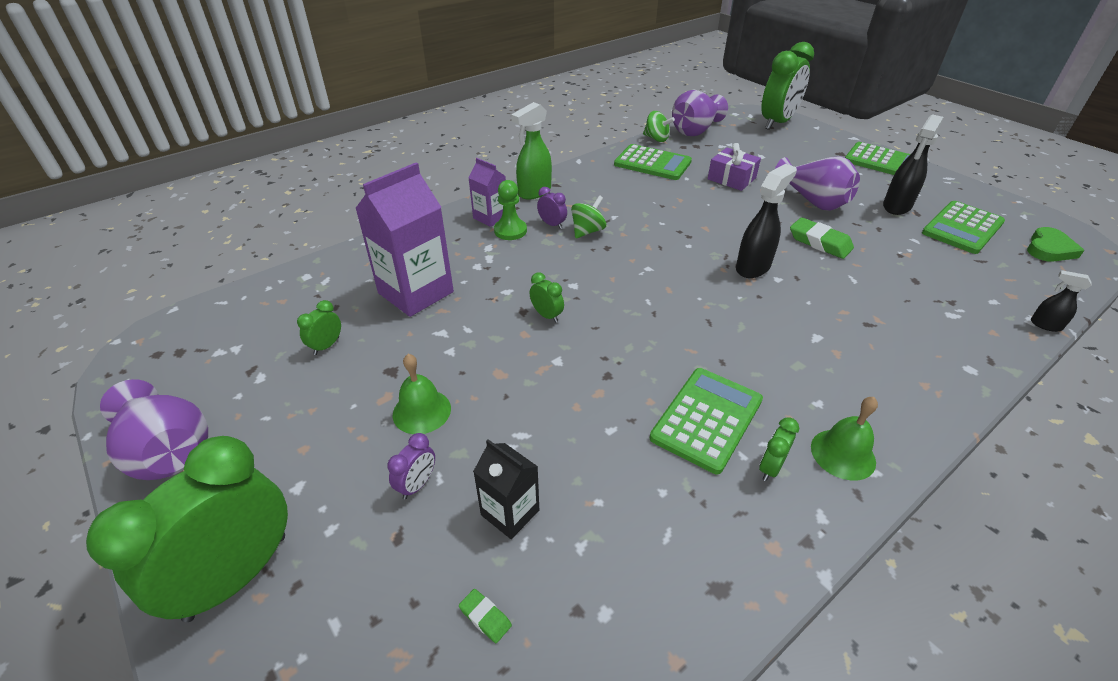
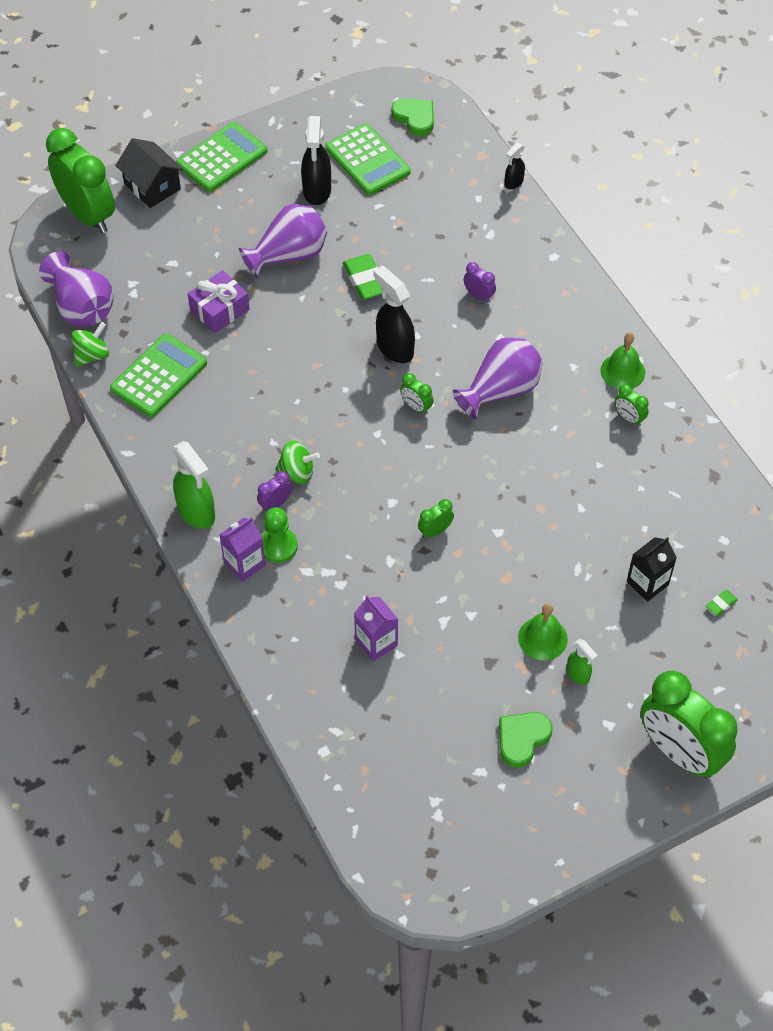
camera: 80 degrees left, 15 degrees up
purple vase [100,379,208,480] -> purple vase moved to [453,337,542,420]
green clock [297,300,341,355] -> green clock moved to [400,373,433,415]
purple carton [355,163,454,317] -> purple carton [354,595,398,661], size x0.54
purple clock [387,433,435,499] -> purple clock moved to [464,262,496,303]
green spinning top [571,195,606,238] -> green spinning top turned 135 degrees clockwise [275,441,320,484]
green calculator [650,368,763,474] -> none
green eraser [790,217,854,259] -> green eraser turned 75 degrees counterclockwise [343,254,382,300]
black spray bottle [883,114,944,215] -> black spray bottle turned 45 degrees clockwise [301,116,331,205]
none -> black house [115,138,183,208]
none -> green heart [499,712,552,768]
none -> green spray bottle [567,639,598,685]

